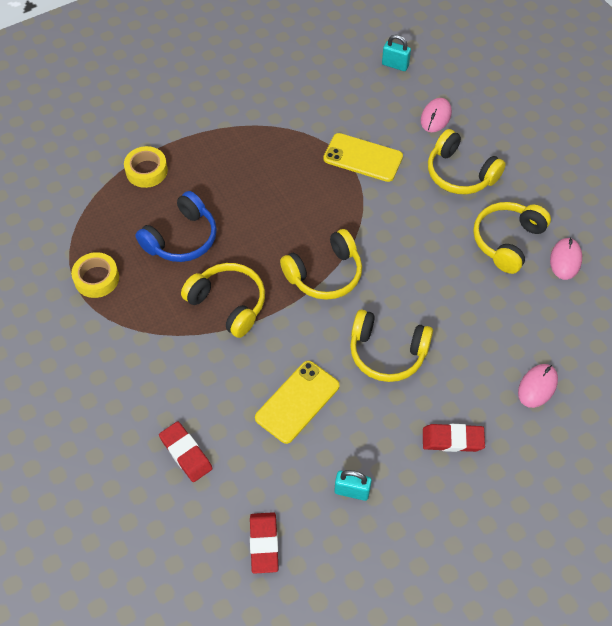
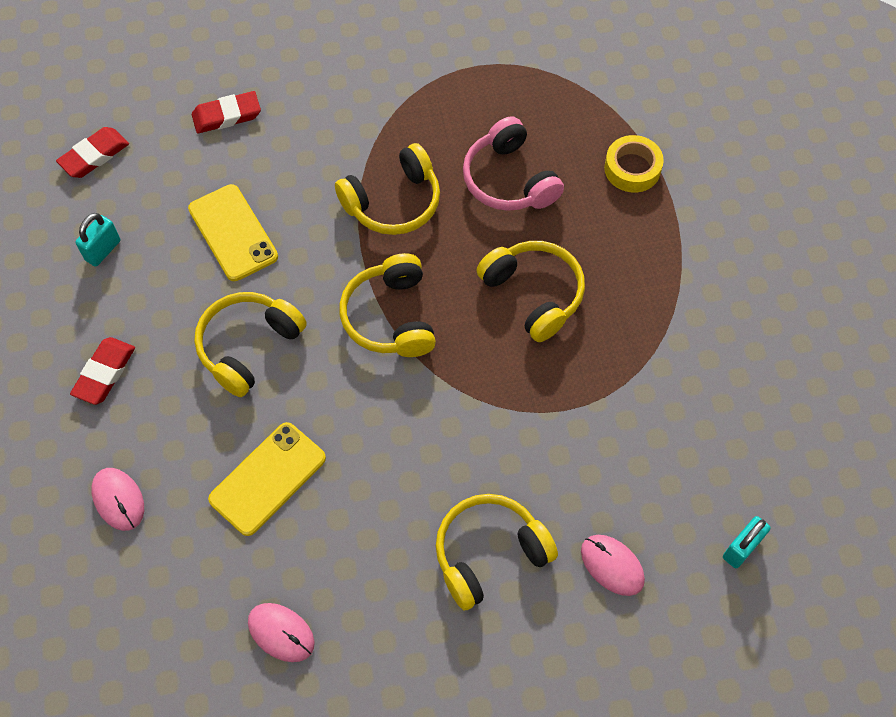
camera: 110 degrees right, 5 degrees up
yellow tape [71,252,119,298] -> none
blue headphones [135,191,217,262] -> pink headphones [463,116,564,211]
red eraser [250,512,279,574] -> red eraser turned 60 degrees counterclockwise [56,127,129,178]
yellow phone [323,133,403,182] -> yellow phone moved to [208,422,326,536]
yellow headphones [473,202,551,274] -> yellow headphones moved to [476,241,585,342]

